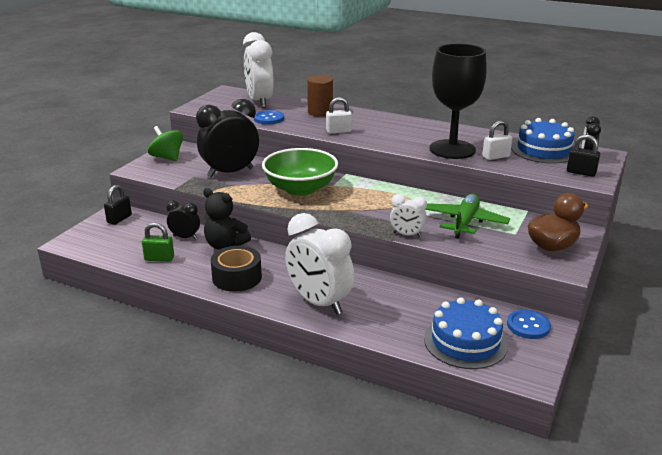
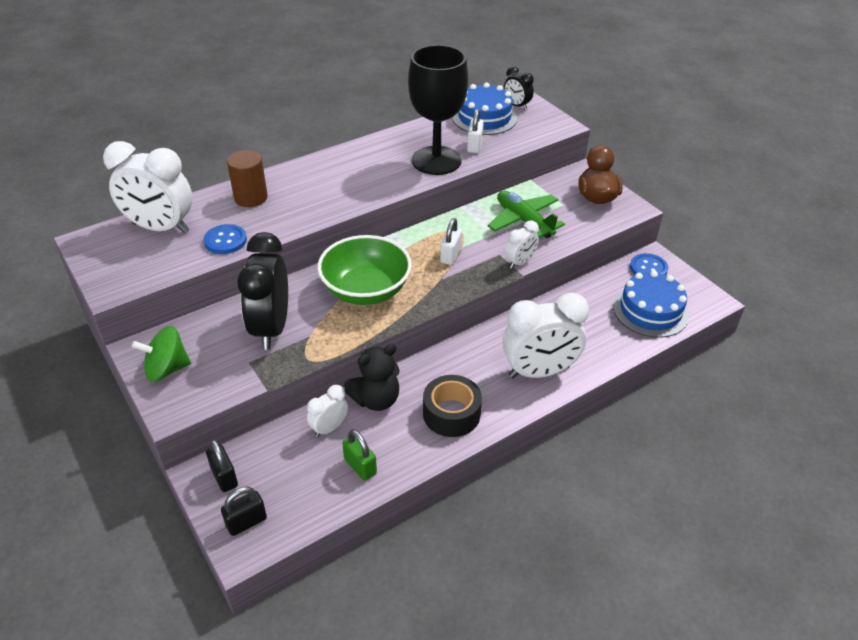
camera: 60 degrees left, 15 degrees up
green padlock [142,222,174,262] -> green padlock turned 75 degrees counterclockwise [342,429,377,481]
black clock [166,201,200,240] -> white clock [307,385,348,437]
white padlock [326,97,352,134] -> white padlock moved to [440,218,462,265]
black padlock [567,135,600,177] -> black padlock moved to [221,487,267,536]

